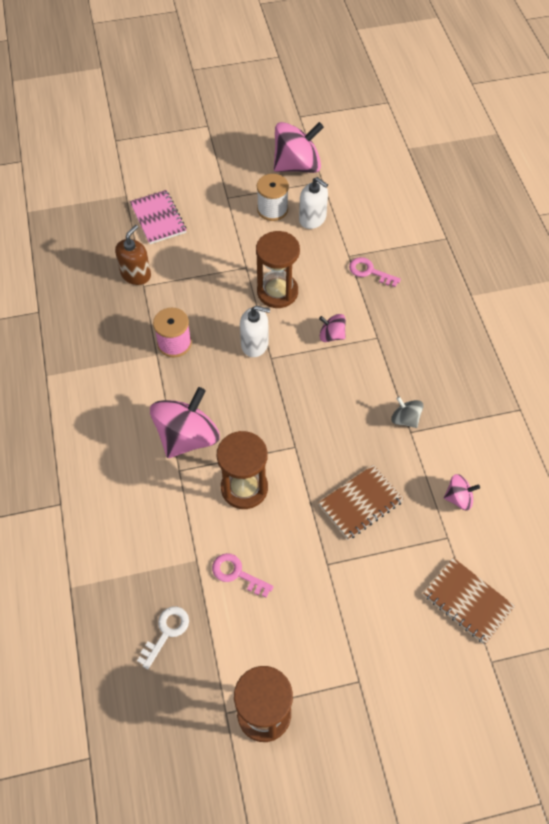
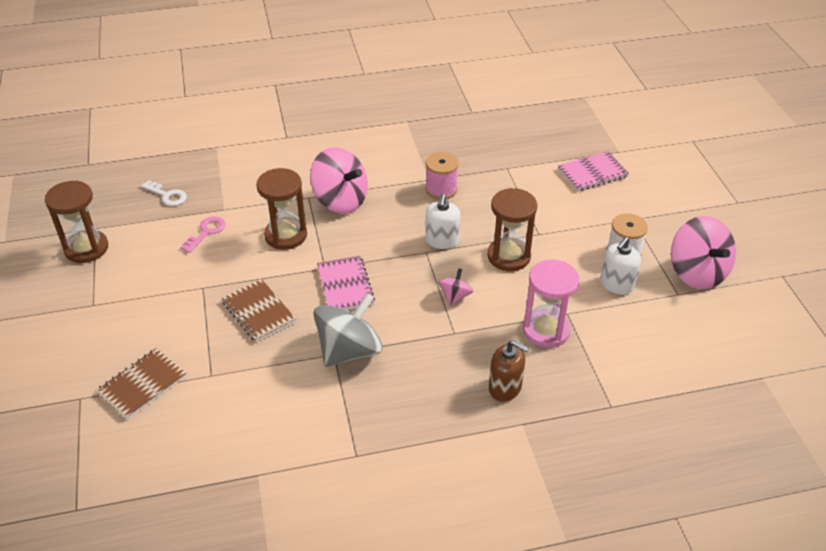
camera: 90 degrees right, 15 degrees down
brown soap dispenser [115,225,151,285] -> brown soap dispenser moved to [489,340,529,402]
pink key [349,257,401,287] -> pink hourglass [523,259,579,348]
grey spinning top [391,396,423,428] -> grey spinning top [313,294,383,367], size x2.06
pink spinning top [444,474,480,511] -> none
none -> pink notebook [317,256,375,310]

